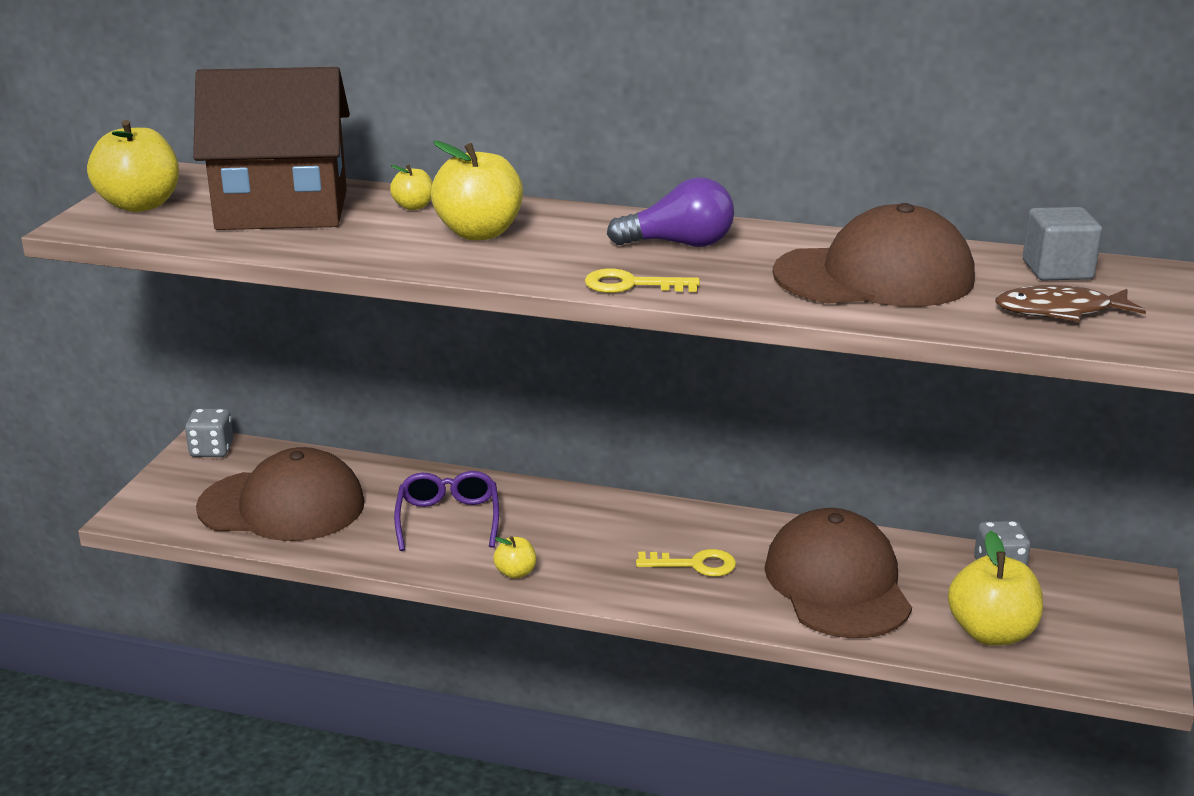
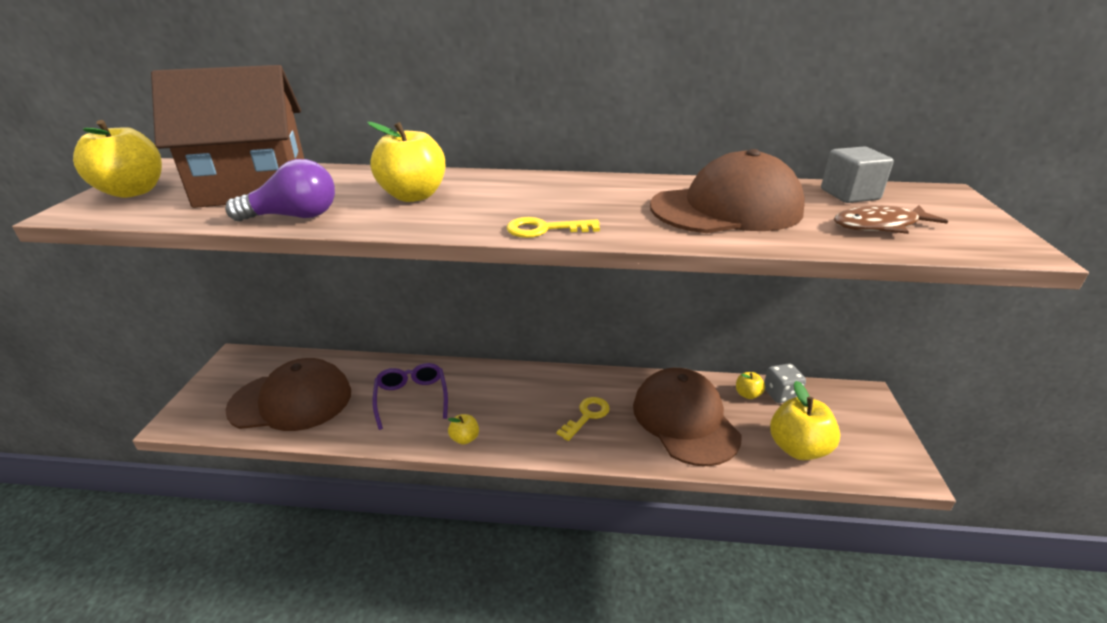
camera: 10 degrees left, 5 degrees up
grey dice [185,408,233,457] -> none
yellow apple [390,165,433,210] -> yellow apple moved to [736,372,765,399]
purple light bulb [607,177,734,247] -> purple light bulb moved to [225,159,335,222]
yellow key [636,549,736,576] -> yellow key turned 45 degrees counterclockwise [557,397,610,441]

